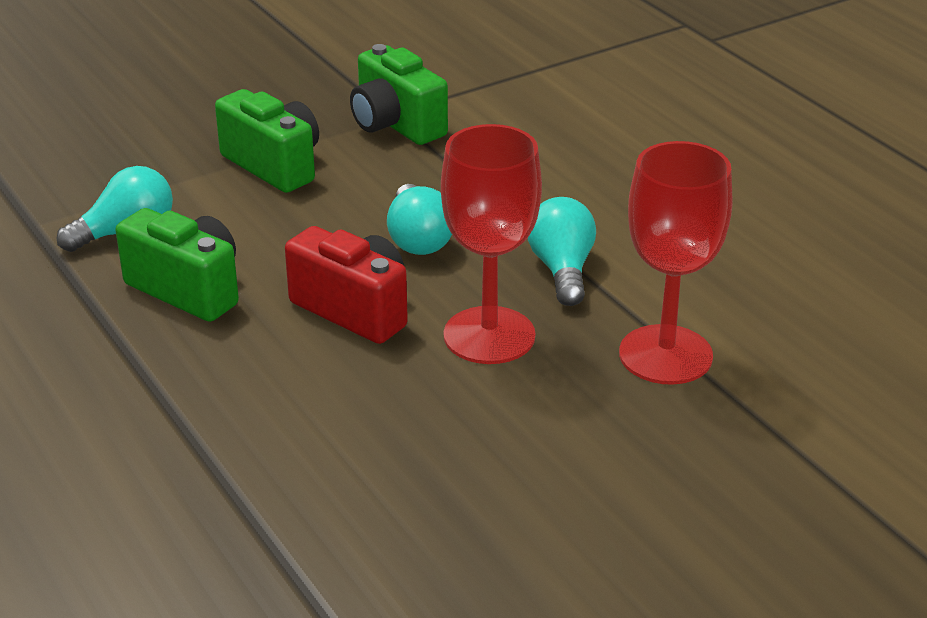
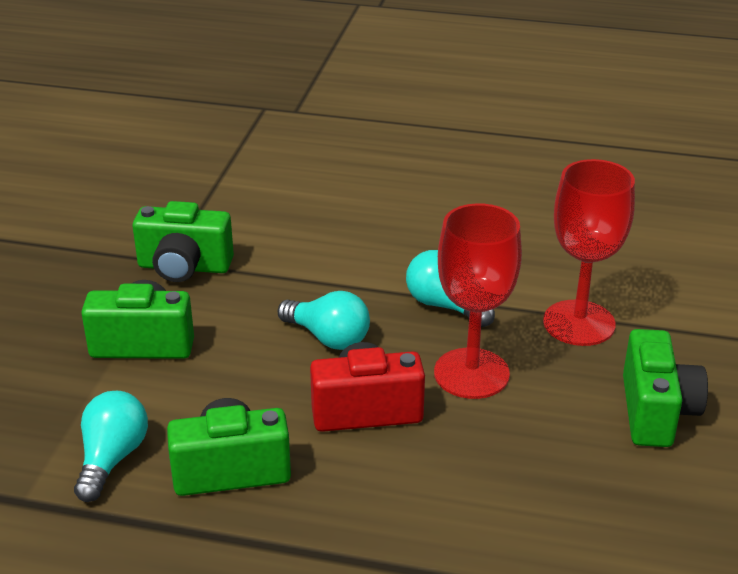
camera: 45 degrees left, 0 degrees up
none -> green camera [623,329,708,447]

